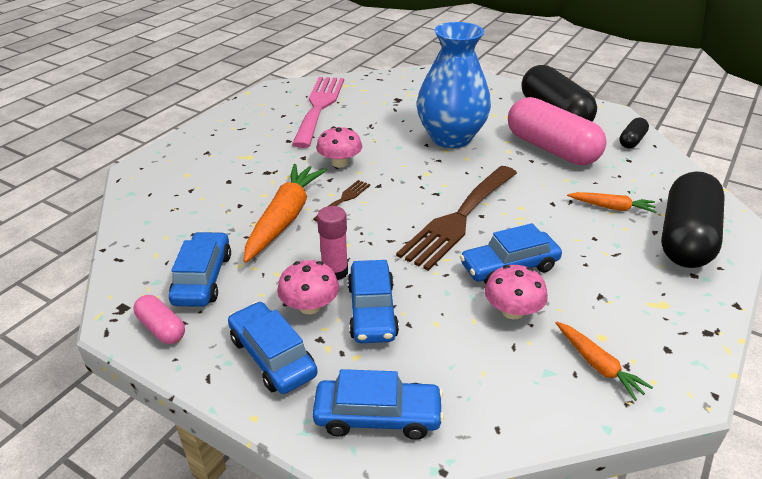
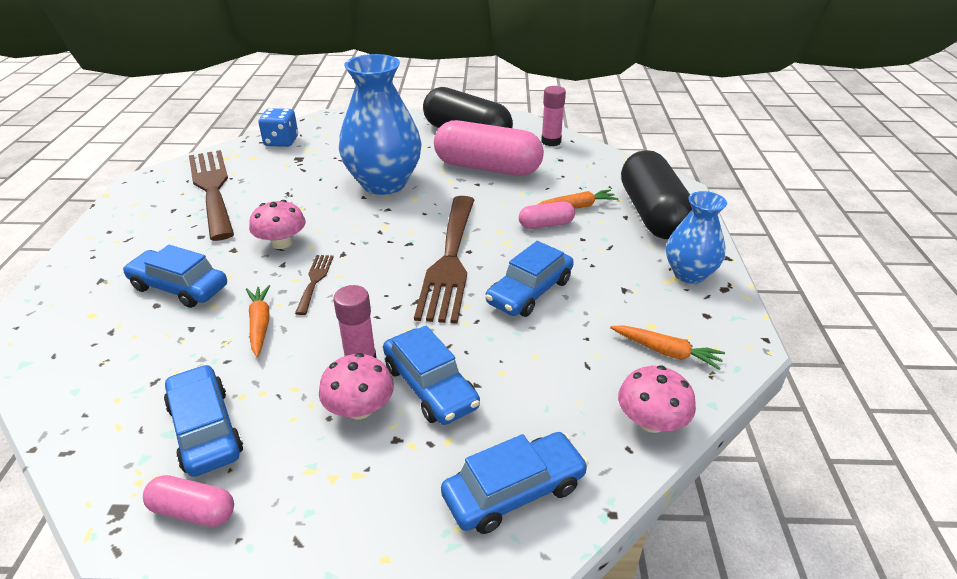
camera: 30 degrees left, 0 degrees up
blue car [228,302,318,394] -> blue car moved to [123,245,227,308]
orange carrot [244,164,327,263] -> orange carrot [246,285,270,357], size x0.53
pink fork [292,77,344,148] -> brown fork [189,150,234,241]
pink mushroom [485,265,548,319] -> pink mushroom moved to [618,365,696,433]
black capsule [619,118,649,149] -> pink glue stick [541,86,566,146]
none -> blue dice [258,108,298,147]
none -> pink capsule [519,201,575,229]
none -> blue vase [666,191,727,284]

